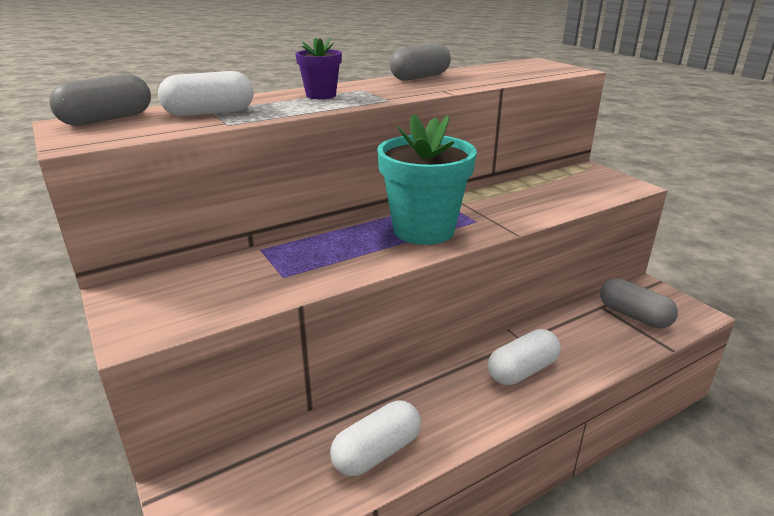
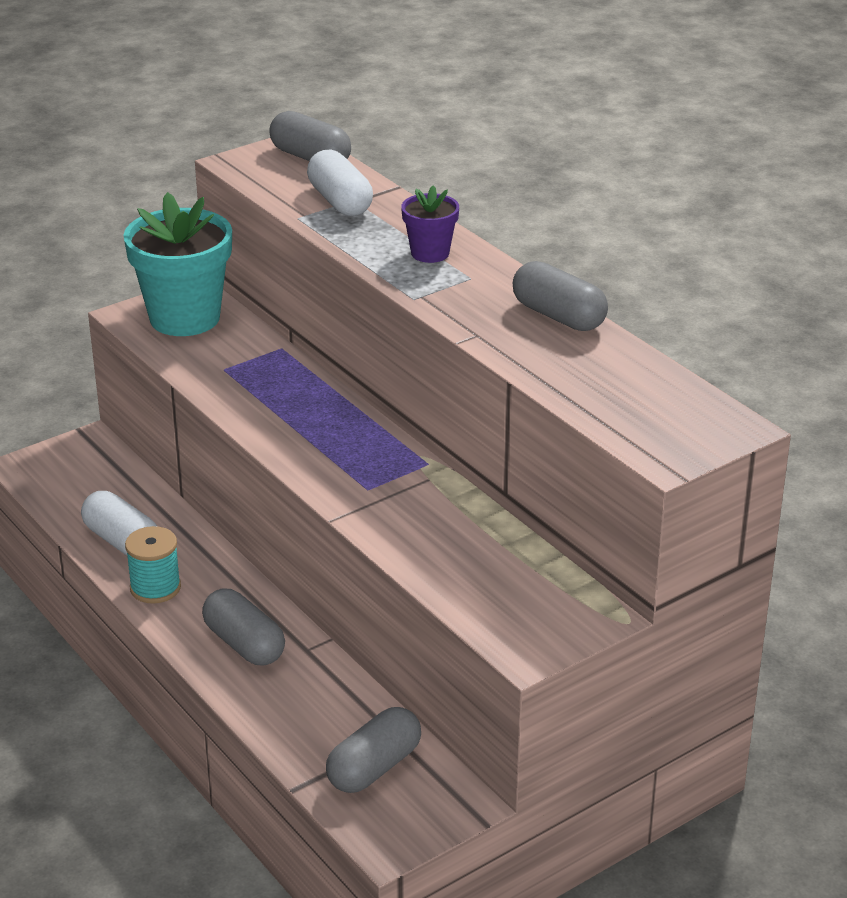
camera: 85 degrees right, 5 degrees up
turquoise flower pot [377,114,477,245] -> turquoise flower pot moved to [123,192,232,336]
white capsule [488,329,561,385] -> grey capsule [202,589,285,665]
none -> turquoise spool [125,526,181,604]

